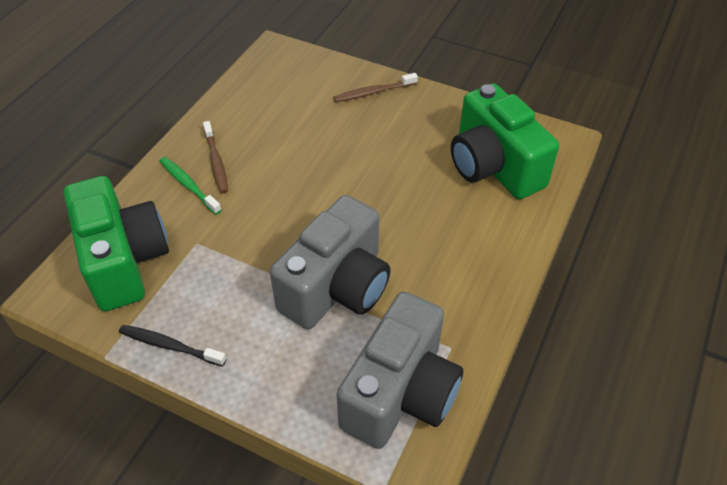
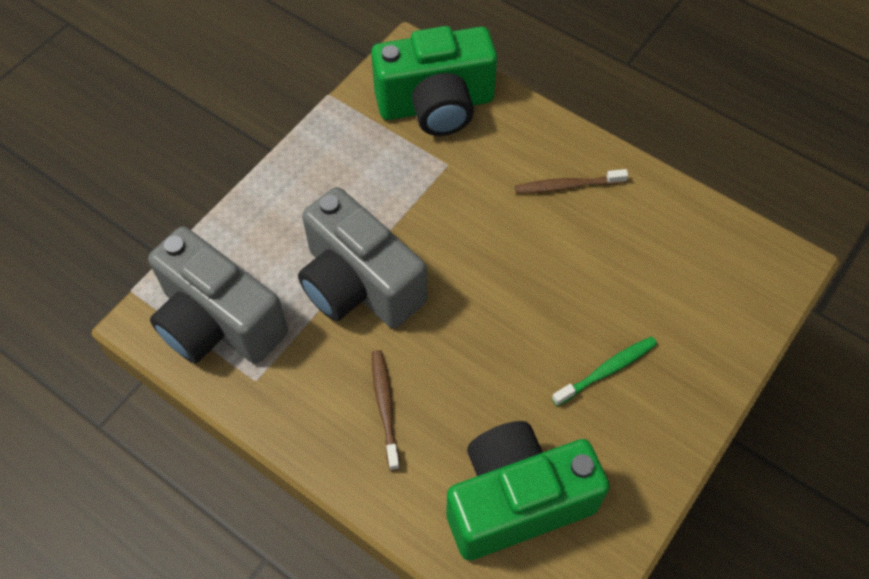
camera: 100 degrees right, 10 degrees up
black toothbrush [119,325,227,366] -> none
green toothbrush [160,157,222,215] -> green toothbrush moved to [552,336,657,406]
brown toothbrush [333,73,418,102] -> brown toothbrush moved to [372,350,400,471]

